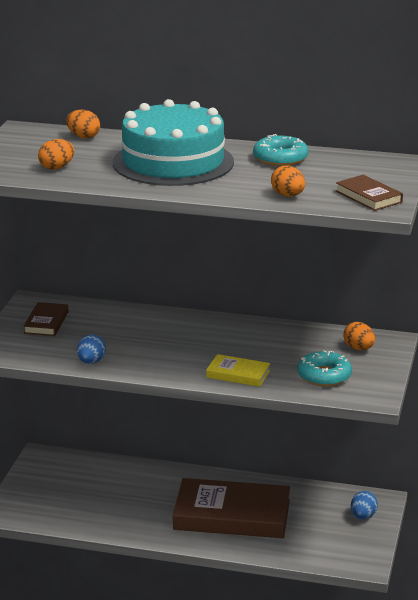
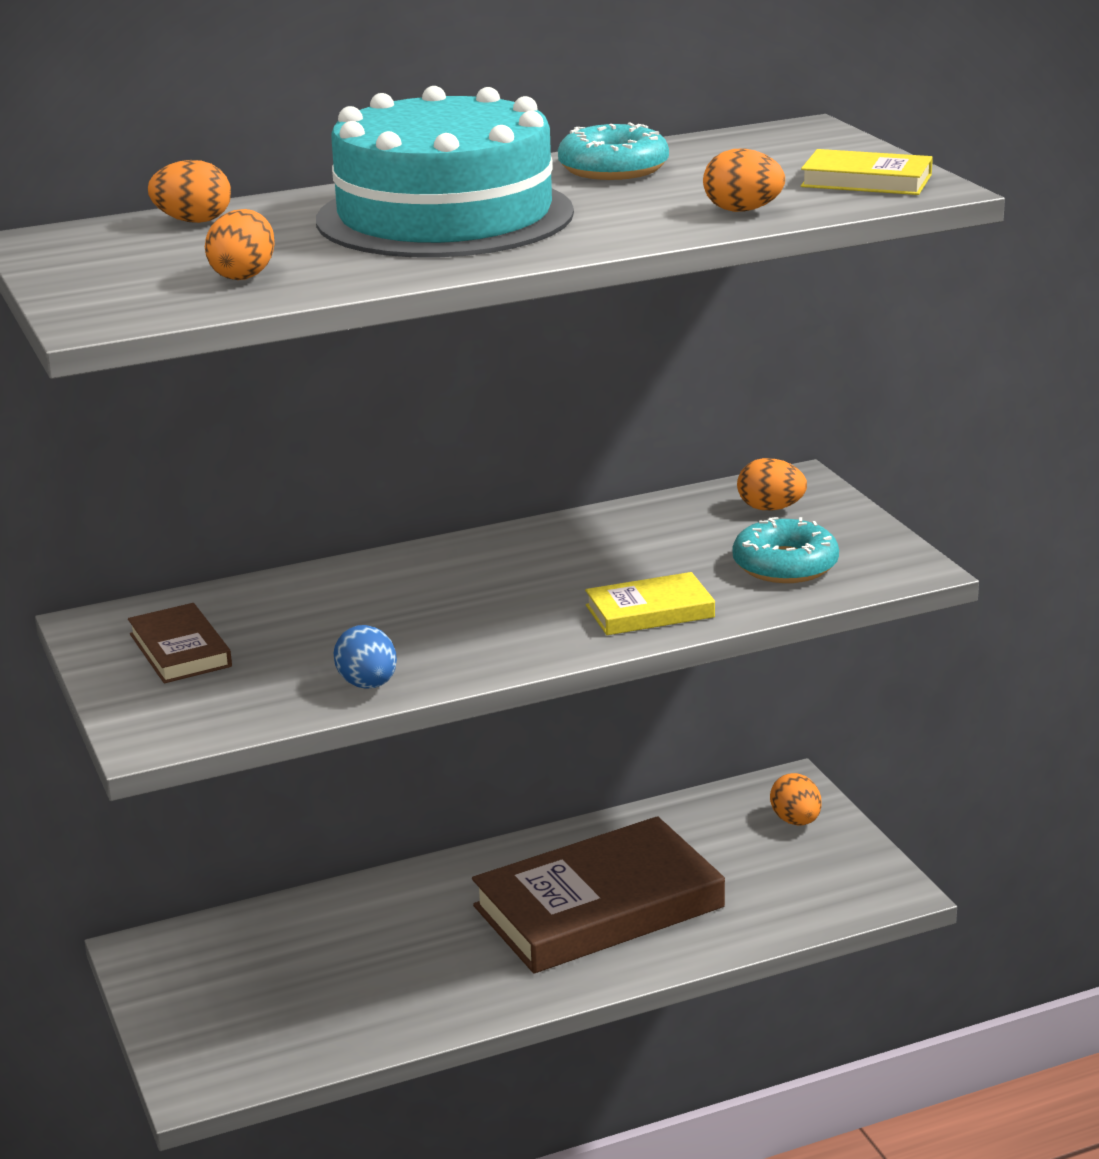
camera: 35 degrees left, 0 degrees up
brown book [336,175,403,211] -> yellow book [801,149,933,195]
blue egg [351,491,378,519] -> orange egg [770,773,822,826]

